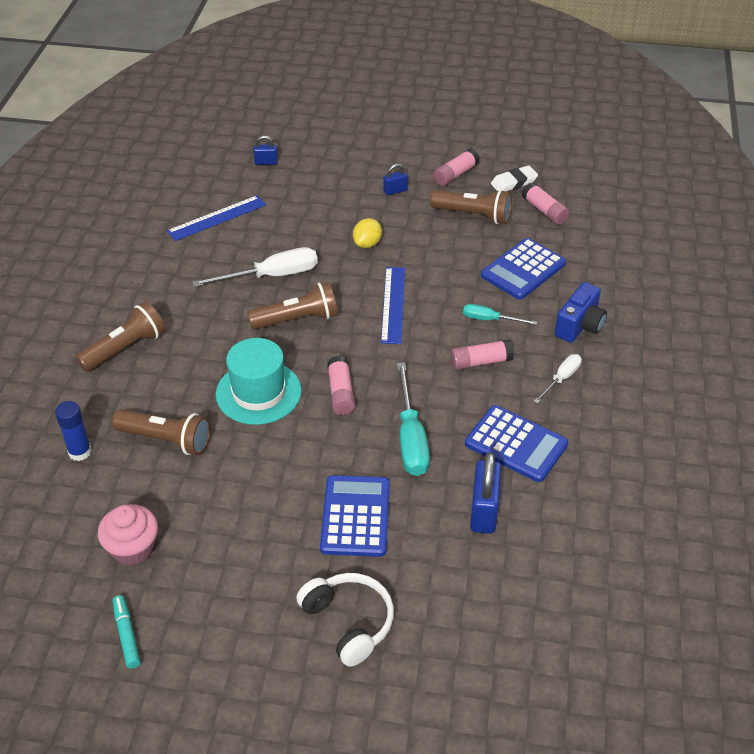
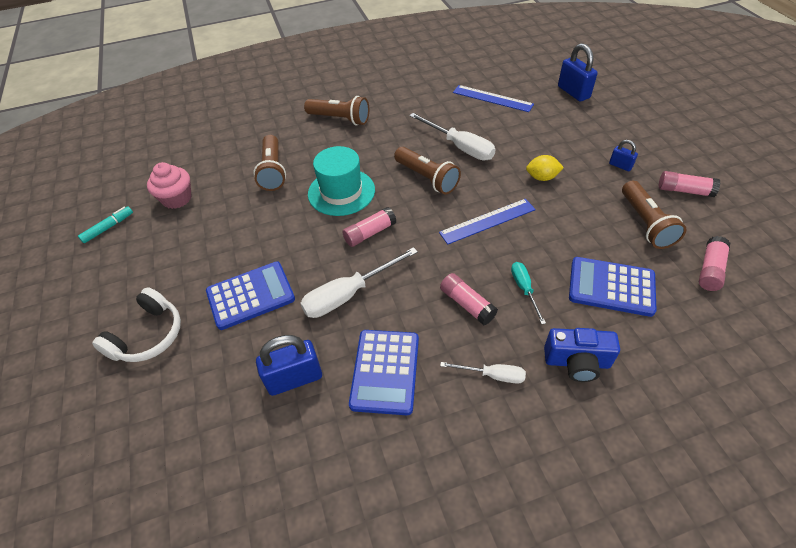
camera: 65 degrees right, 5 degrees up
blue glue stick [55,401,92,461] -> none
blue padlock [253,135,278,165] -> blue padlock [558,43,597,102], size x1.85
turquoise screwdriver [397,362,430,476] -> white screwdriver [300,247,418,318]
white eraser [491,165,538,191] -> none

